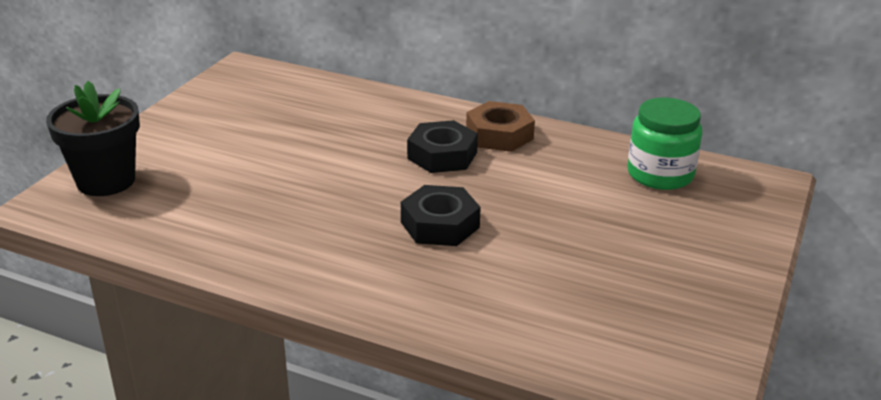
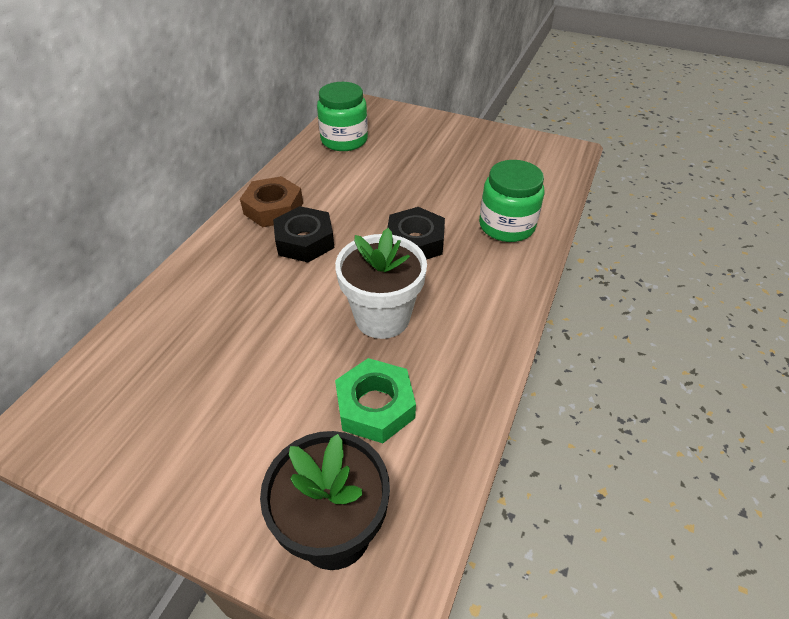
camera: 90 degrees left, 15 degrees up
none -> white flower pot [335,228,427,339]
none -> green nut [335,358,416,443]
none -> green jar [479,160,544,242]

